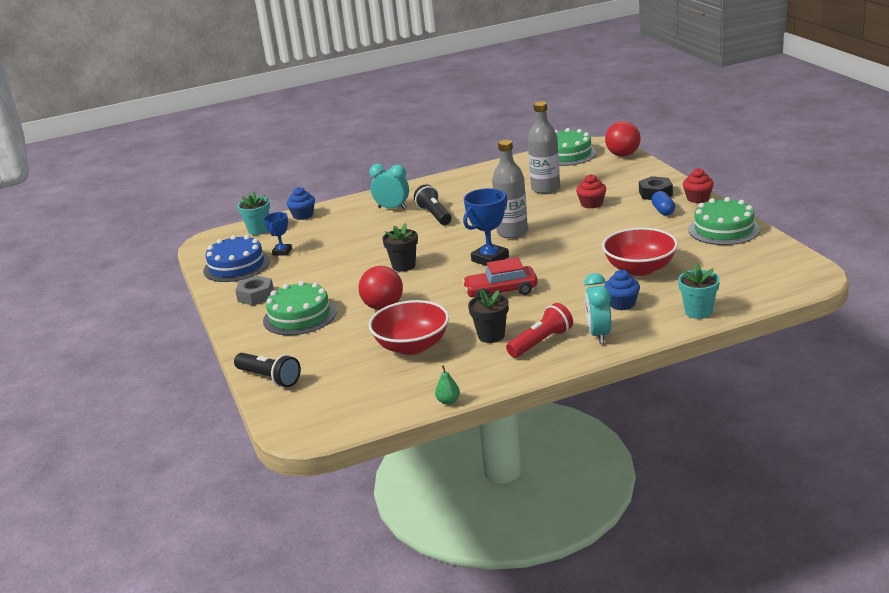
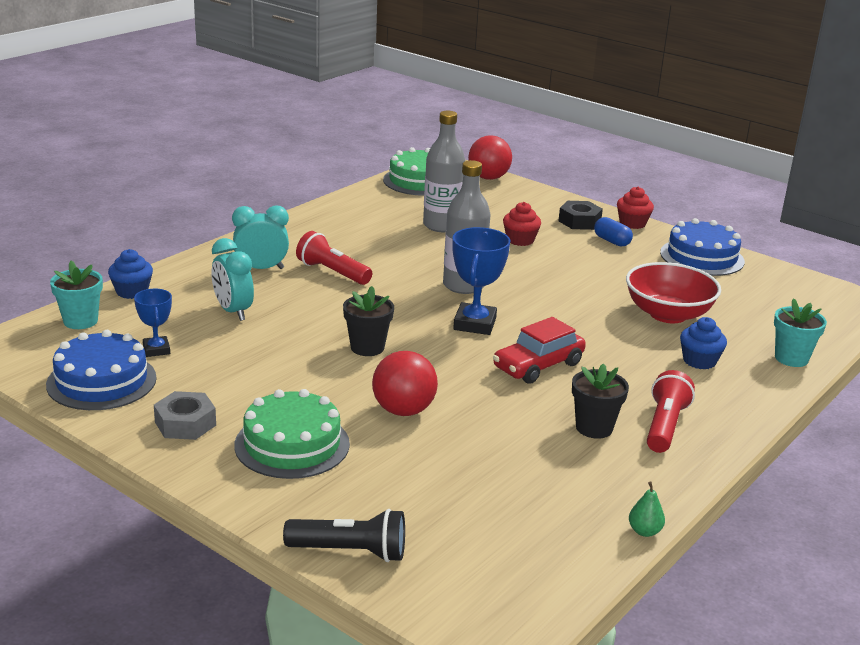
camera: 35 degrees left, 0 degrees up
red bowl [368,300,449,355] -> none
black flashlight [414,184,452,225] -> red flashlight [296,231,372,285]
turquoise clock [584,273,611,344] -> turquoise clock moved to [212,238,254,321]
green cake [688,197,760,245] -> blue cake [660,218,745,276]

